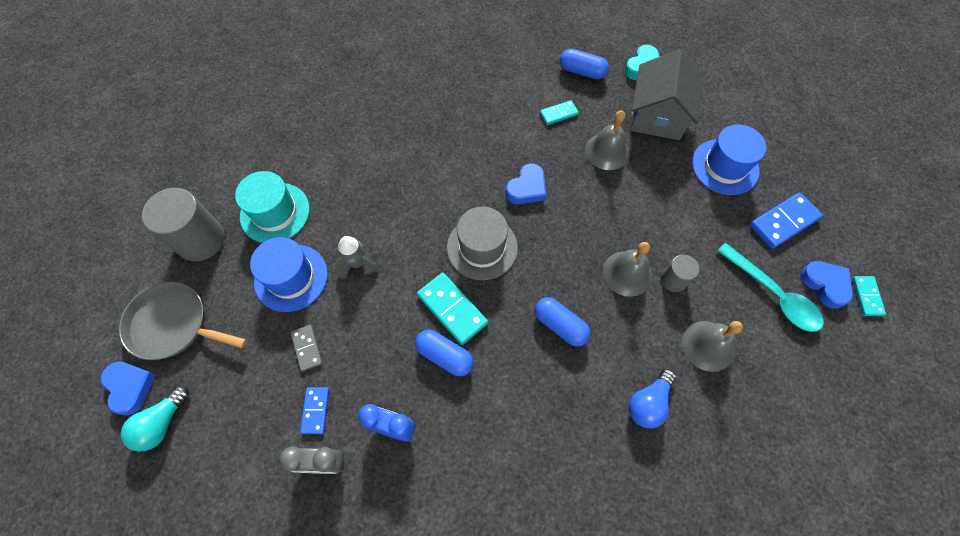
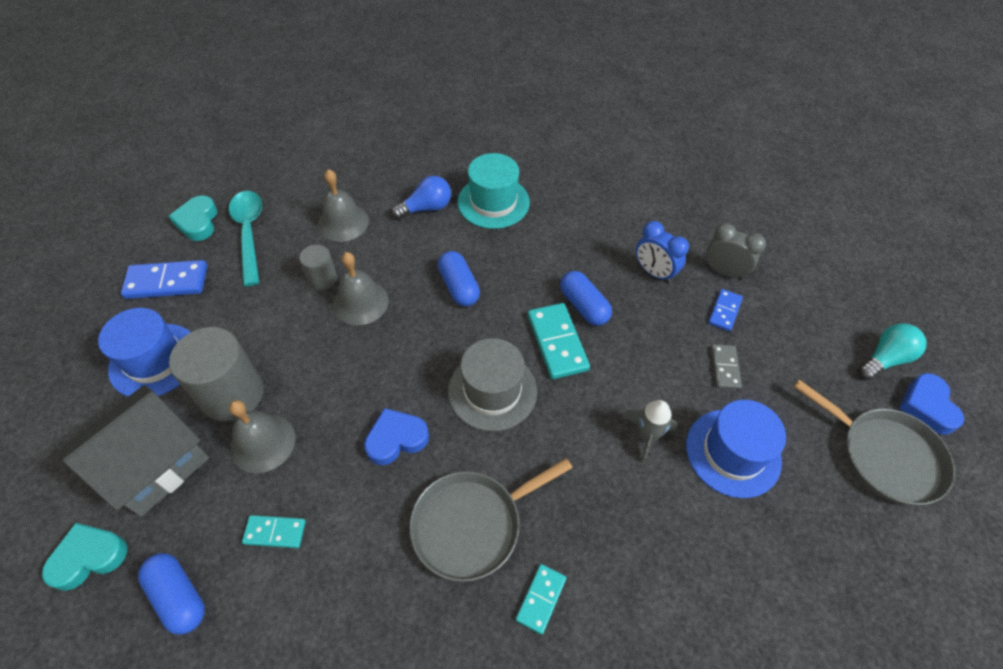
camera: 155 degrees left, 10 degrees down
grey cylinder [142,188,225,261] -> grey cylinder moved to [169,327,264,422]
turquoise hat [235,171,310,243] -> turquoise hat moved to [457,153,530,229]
blue heart [800,261,853,309] -> turquoise heart [168,196,217,241]
turquoise domino [852,276,886,316] -> turquoise domino moved to [515,564,566,635]
none -> grey pan [409,458,573,582]

